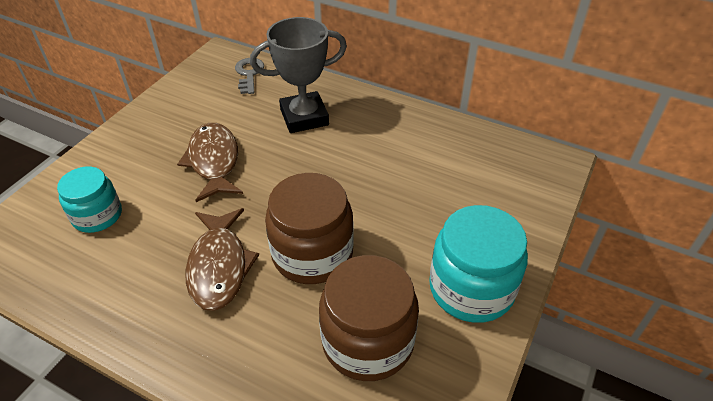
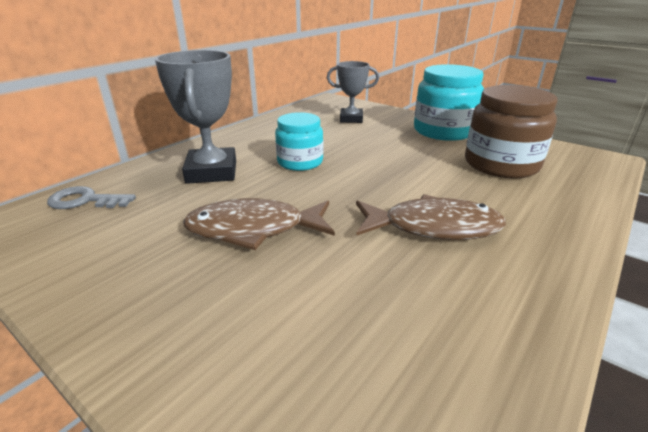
camera: 80 degrees left, 15 degrees down
turquoise jar [57,167,122,233] -> turquoise jar moved to [275,112,323,171]
brown jar [265,173,354,284] -> none
none -> grey trophy [327,61,379,123]

